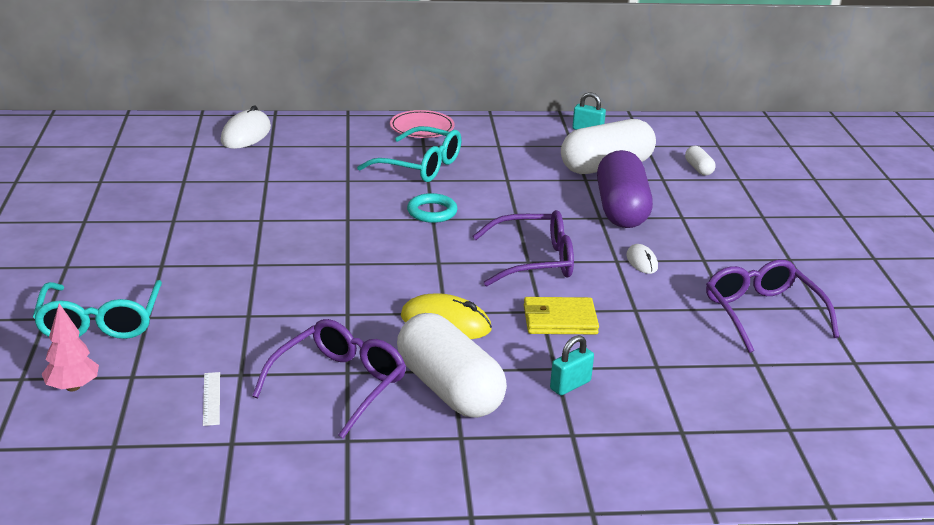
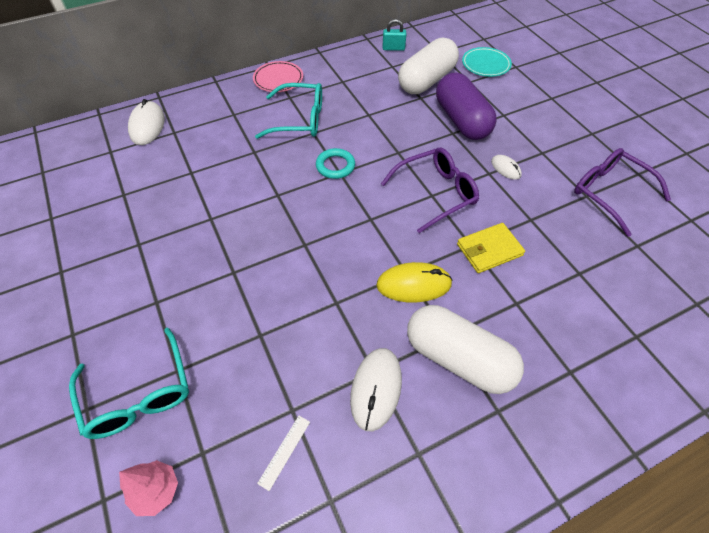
camera: 20 degrees left, 25 degrees up
white ruler [203,372,220,426] -> white ruler turned 60 degrees clockwise [257,416,310,491]
purple glasses [252,319,406,438] -> white mouse [350,348,402,431]
turquoise padlock [550,335,594,396] -> none
white capsule [685,146,715,176] -> turquoise plate [462,47,512,77]

